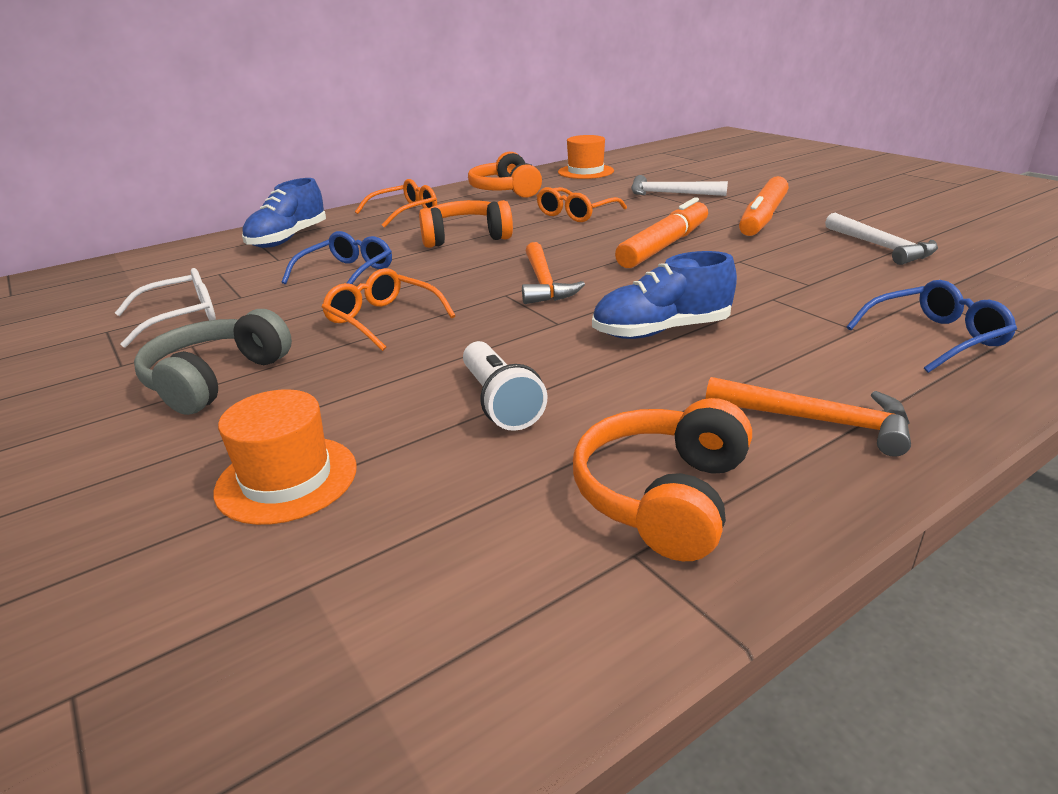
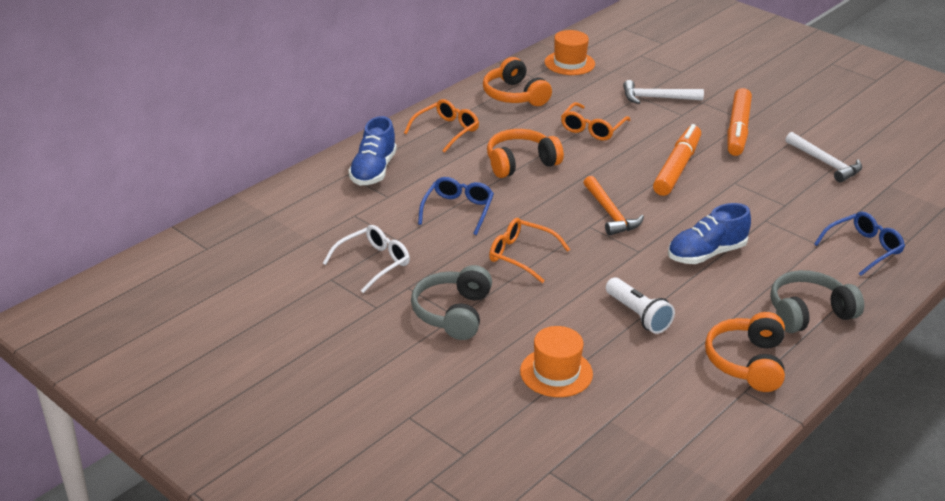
camera: 15 degrees left, 5 degrees up
orange hammer [706,377,911,457] -> grey headphones [770,270,864,333]

